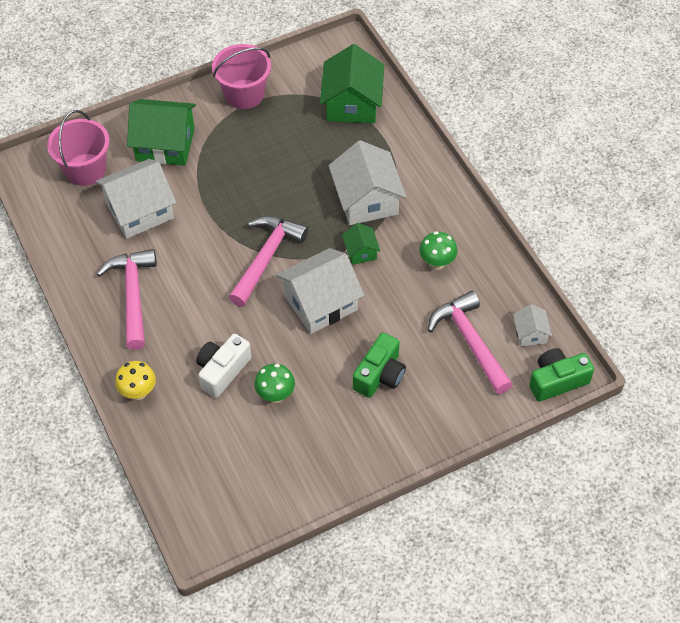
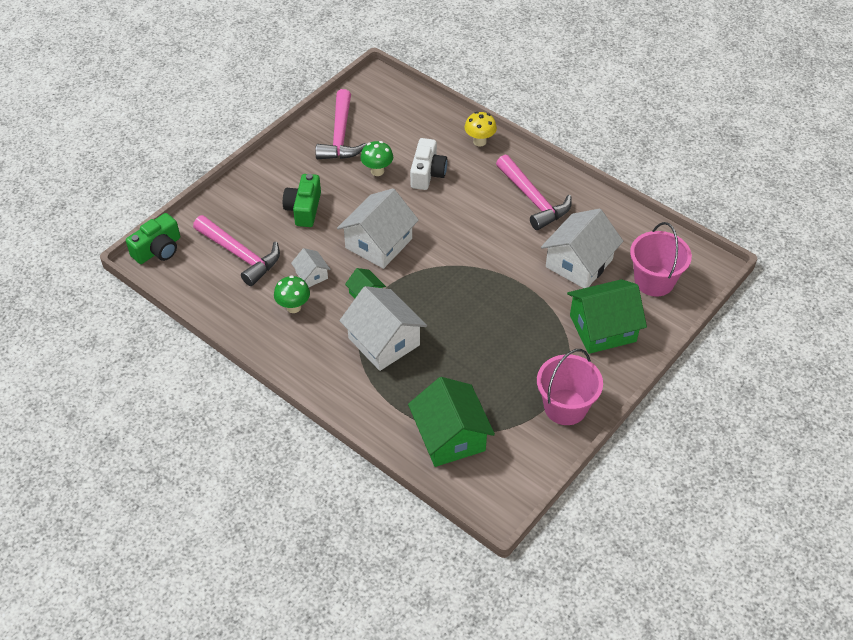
camera: 155 degrees right, 5 degrees down
pink hammer [229,216,308,307] -> pink hammer moved to [315,89,367,159]
white house [513,304,552,346] -> white house moved to [291,248,330,287]

